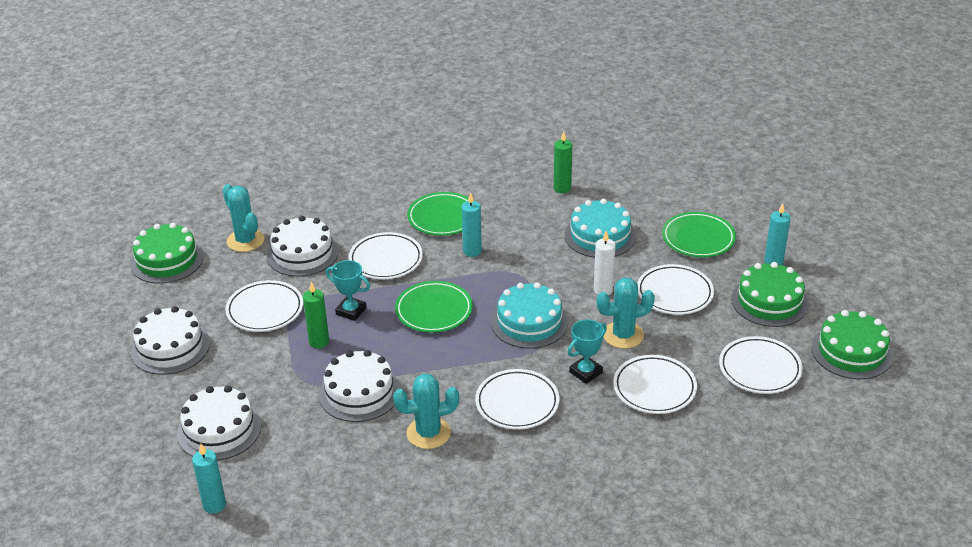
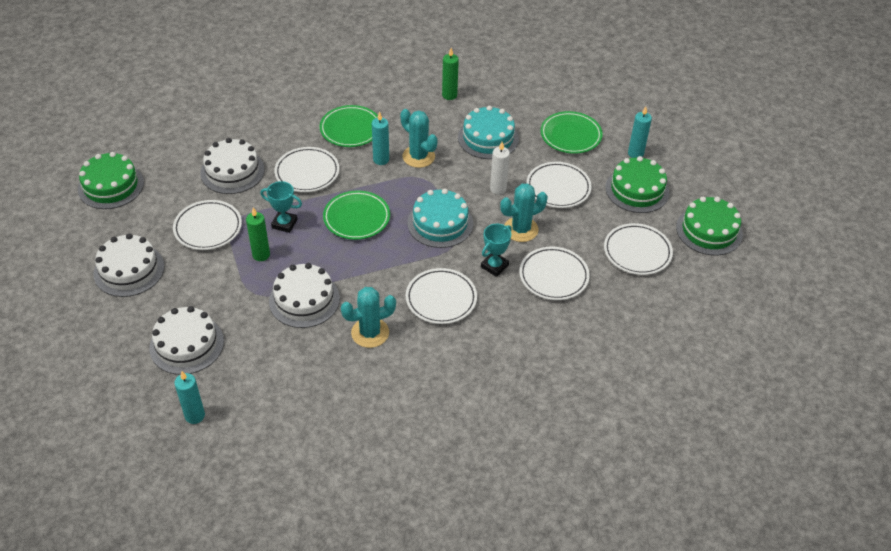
camera: 10 degrees left, 10 degrees up
turquoise cactus [223,184,264,252] -> turquoise cactus moved to [400,109,438,168]

